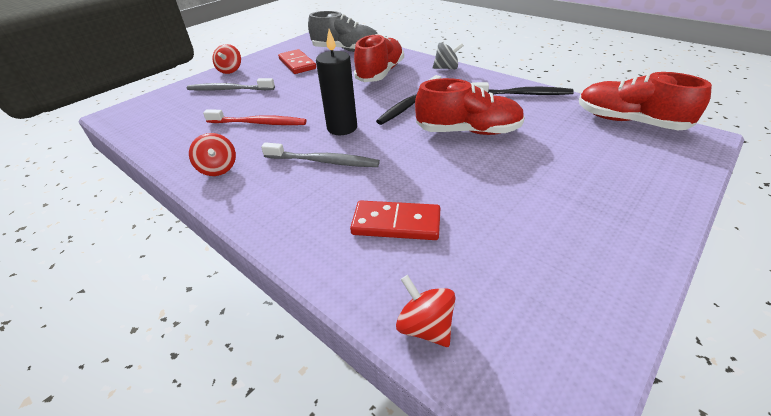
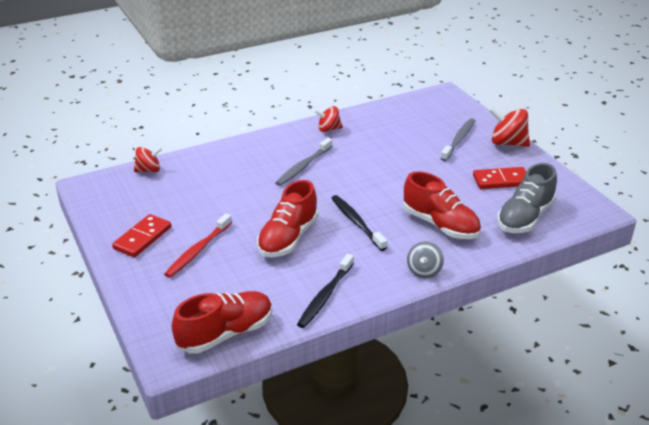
camera: 110 degrees right, 5 degrees down
red toothbrush [203,109,306,125] -> red toothbrush moved to [164,213,232,278]
red spinning top [212,44,241,74] -> red spinning top [489,107,530,147], size x1.54
black candle [316,29,357,135] -> none
red domino [350,200,441,240] -> red domino moved to [112,214,171,257]

